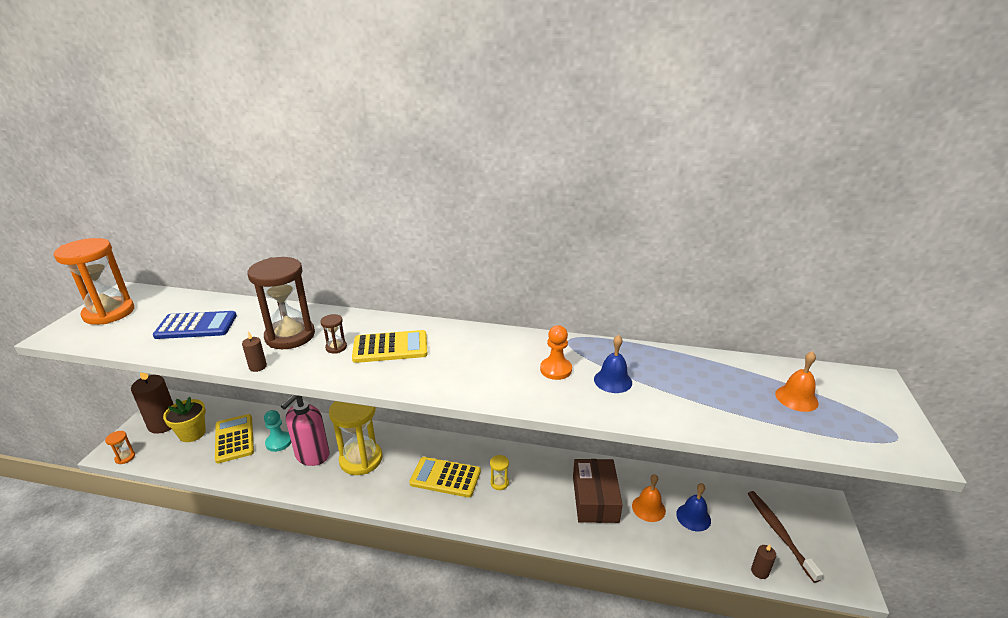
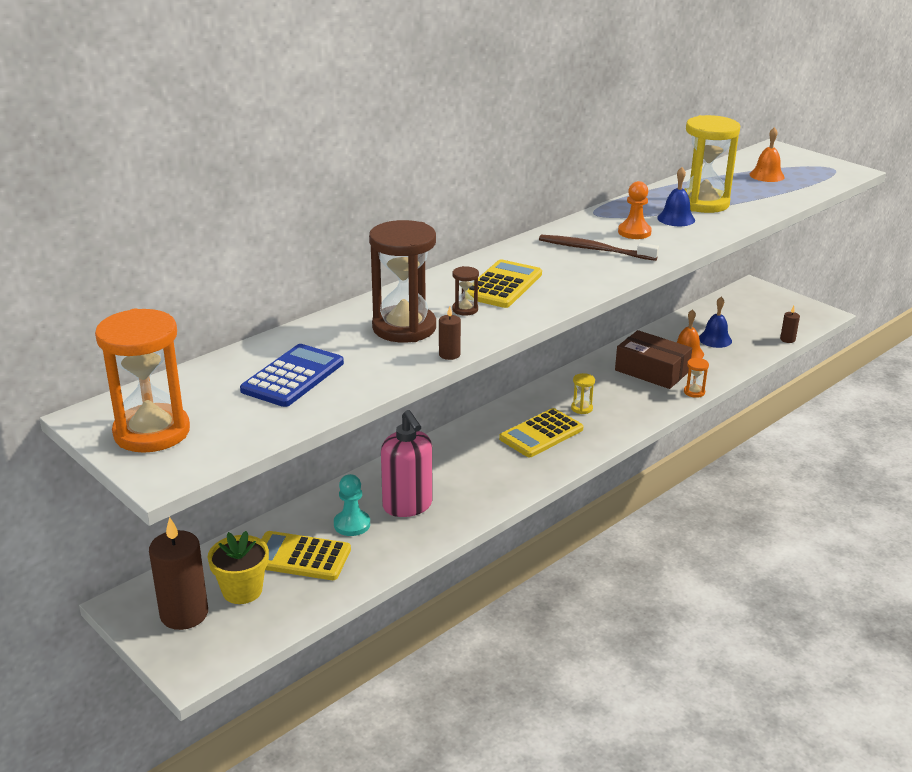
camera: 55 degrees left, 0 degrees up
orange hourglass [105,431,135,464] -> orange hourglass moved to [684,358,709,398]
yellow hourglass [329,401,383,475] -> yellow hourglass moved to [684,115,740,213]
brown toothbrush [748,491,823,583] -> brown toothbrush moved to [539,235,659,261]

